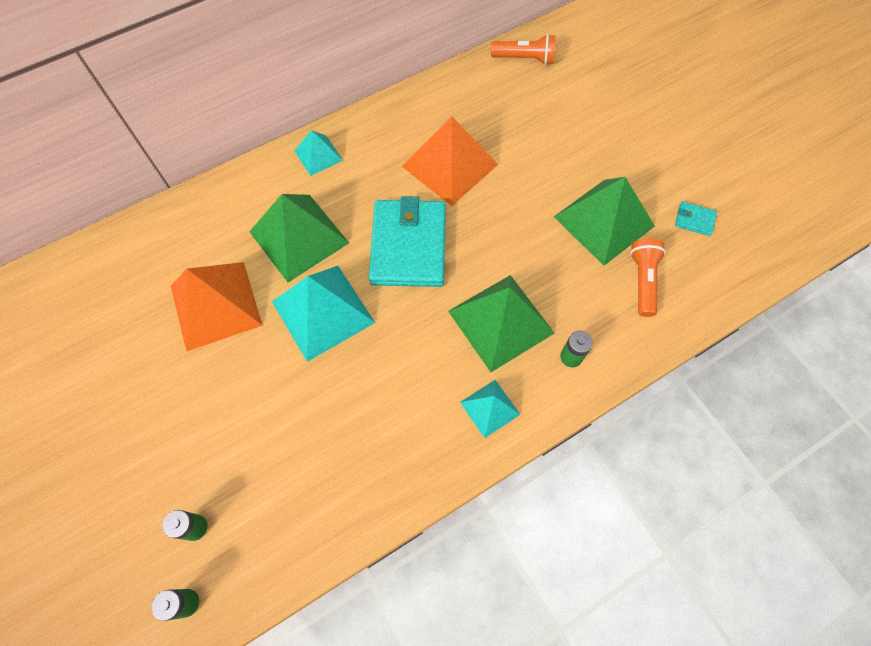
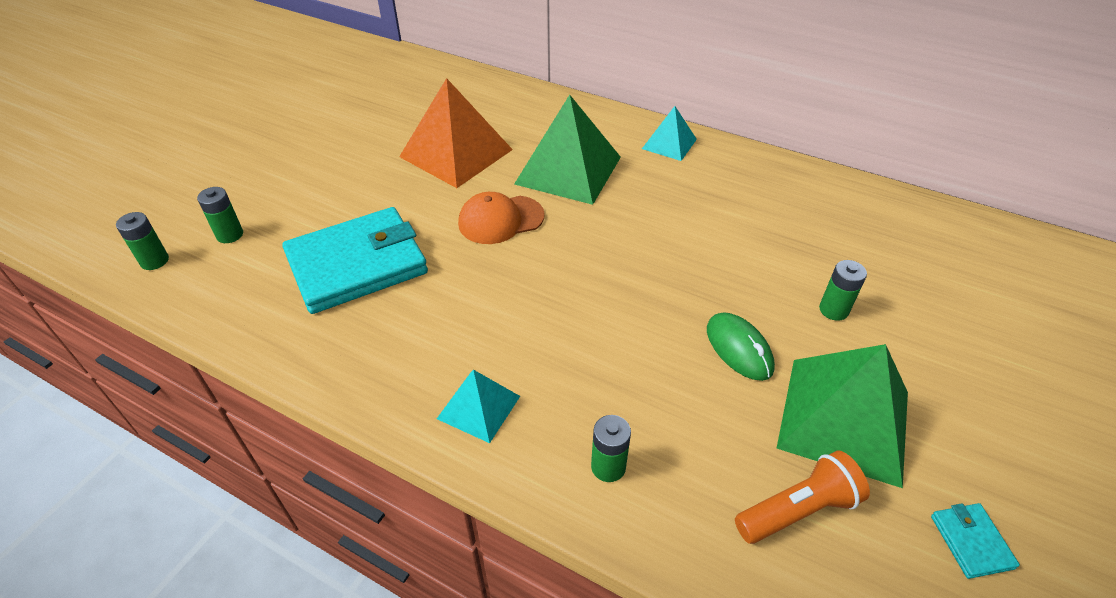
camera: 60 degrees right, 20 degrees down
turquoise pyramid [272,266,375,362] -> orange cap [458,192,545,244]
turquoise wallet [369,196,446,287] -> turquoise wallet moved to [282,207,428,314]
orange pyramid [402,116,498,206] -> none
green pyramid [448,275,554,372] -> none
orange flashlight [491,34,555,65] -> none
none -> green mouse [707,312,775,381]
none -> green battery [819,260,867,321]

